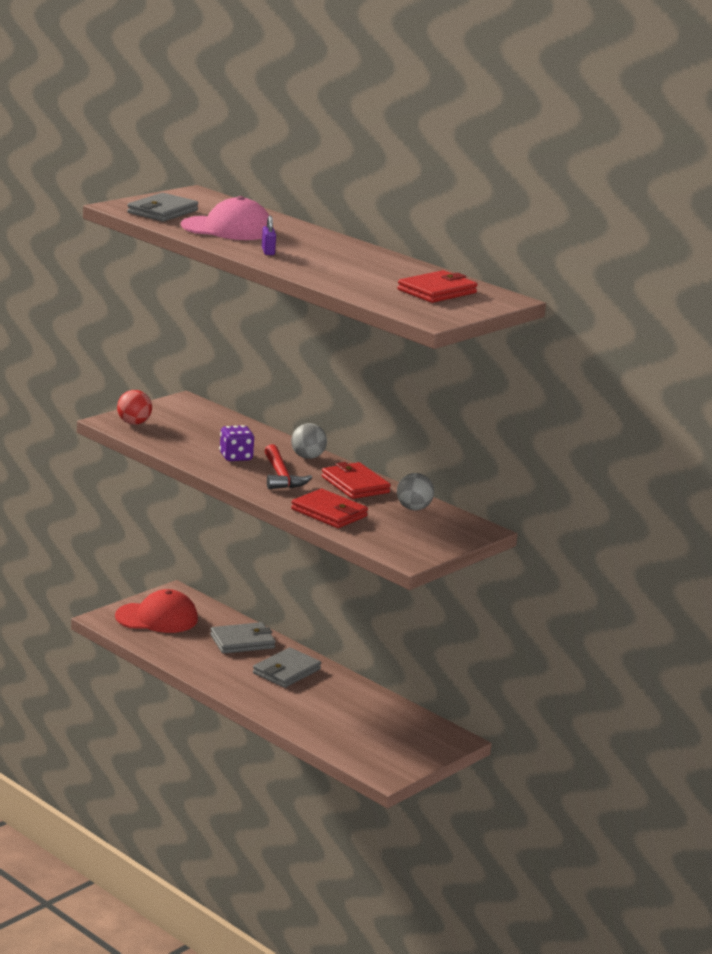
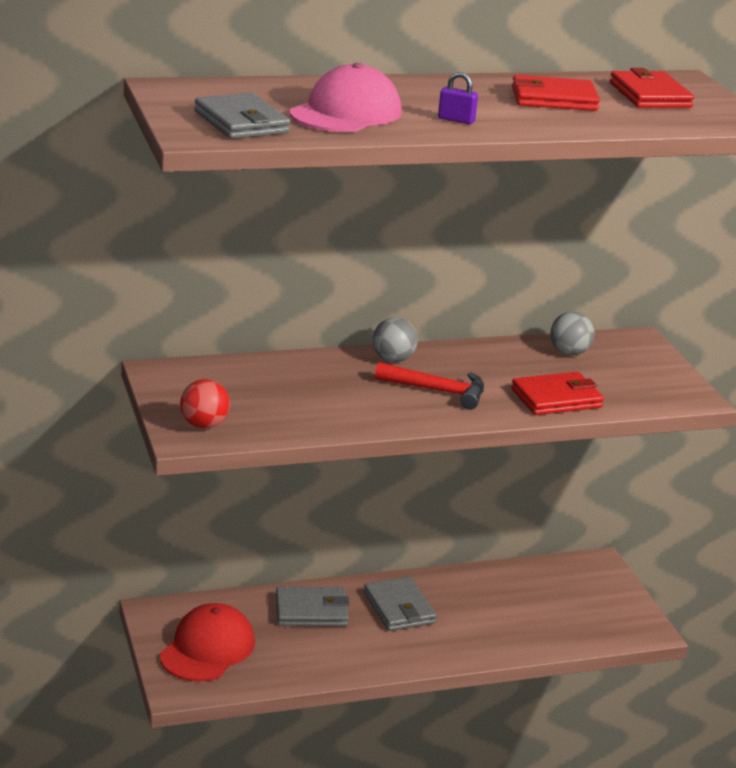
camera: 60 degrees left, 5 degrees up
grey wallet [210,622,276,654] -> grey wallet turned 75 degrees clockwise [276,587,350,626]
purple dice [219,425,254,461] -> none
red wallet [322,462,391,499] -> red wallet moved to [512,75,600,111]

